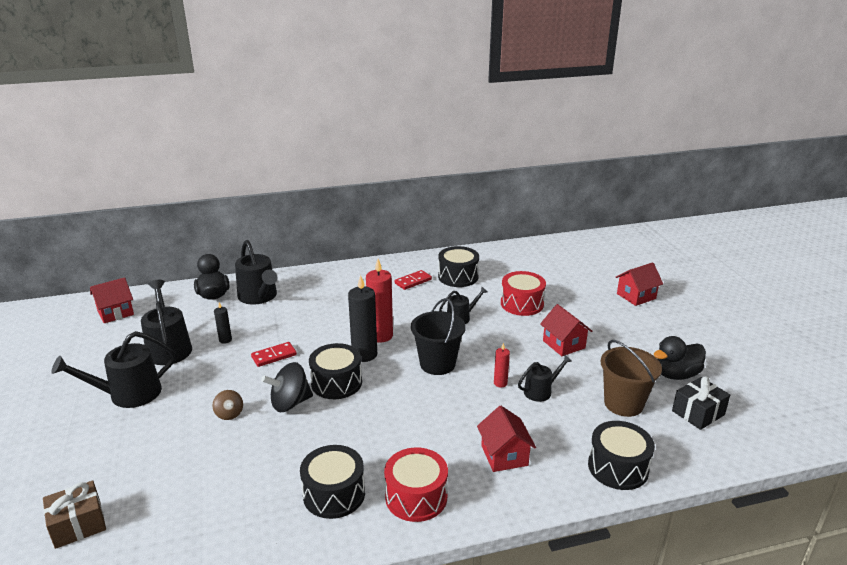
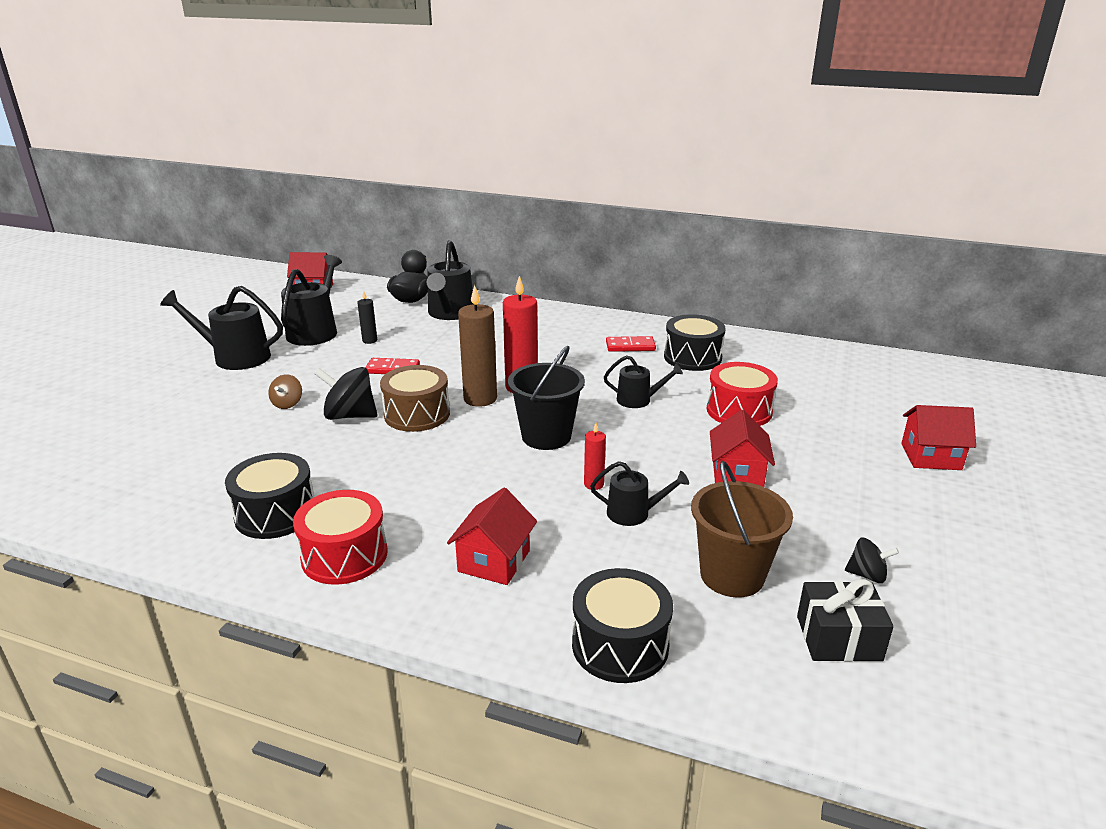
camera: 35 degrees right, 0 degrees up
brown gift [43,481,106,549] -> none
black drum [309,343,362,399] -> brown drum [380,365,450,432]
black candle [348,275,377,362] -> brown candle [458,285,497,407]
black duck [653,336,706,380] -> black spinning top [845,537,899,583]

